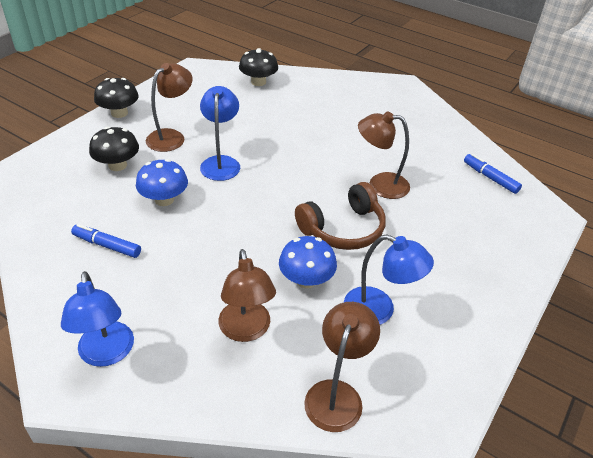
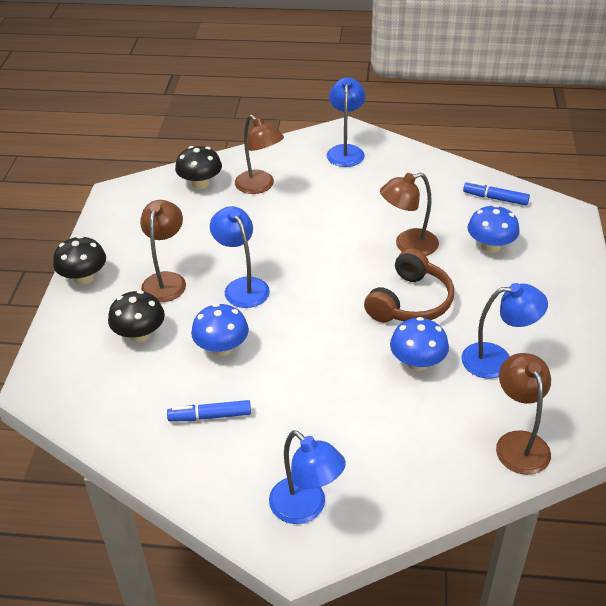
camera: 25 degrees left, 0 degrees up
brown lamp [218,249,276,342] -> brown lamp moved to [235,115,284,194]
none -> blue lamp [327,77,366,167]
none -> blue mushroom [468,205,520,253]

